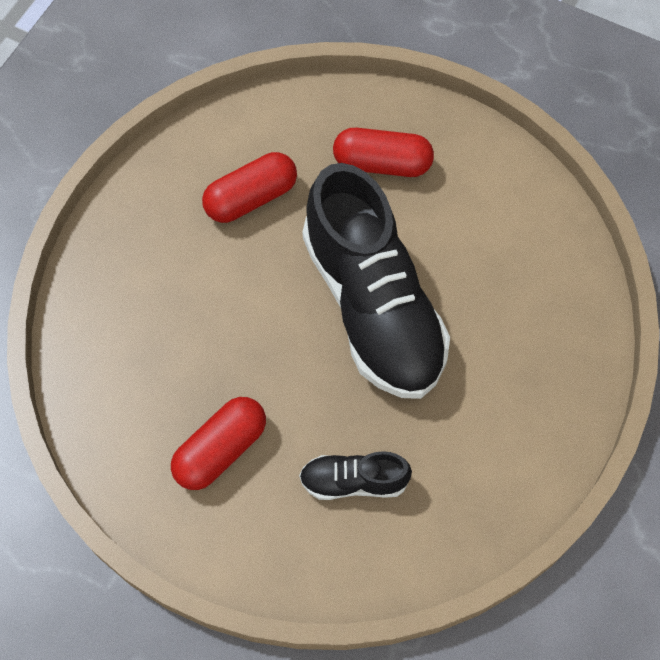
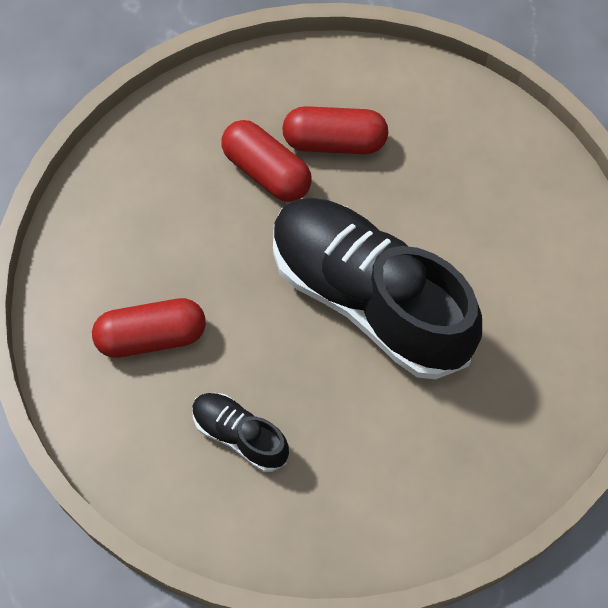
camera: 35 degrees right, 0 degrees up
black shoe [302,163,450,399] -> black shoe turned 120 degrees clockwise [273,198,482,379]
red capsule [333,128,434,177] -> red capsule moved to [221,120,312,202]

